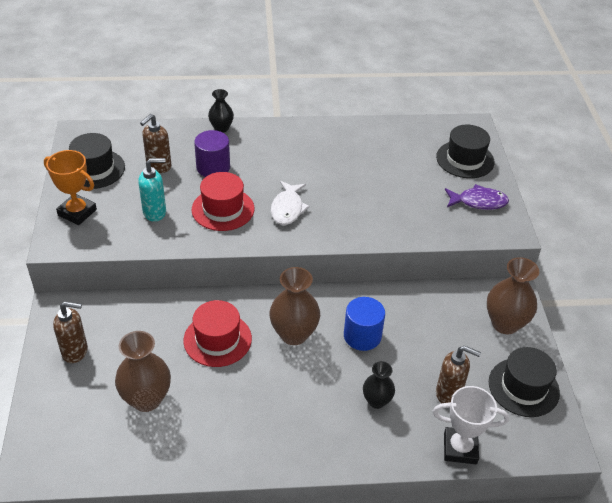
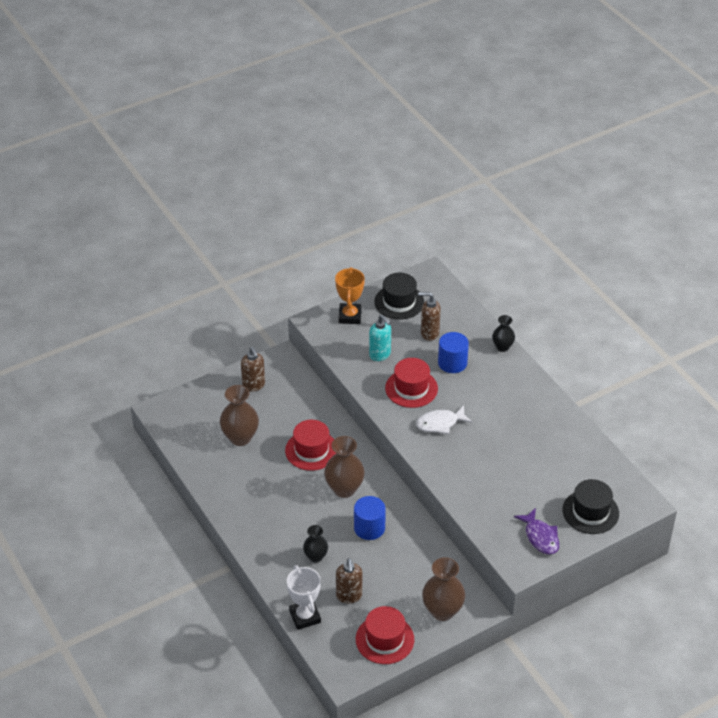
camera: 65 degrees right, 0 degrees up
purple cylinder [194,130,230,177] -> blue cylinder [438,332,469,373]
black hat [489,347,560,417] -> red hat [356,606,414,664]

